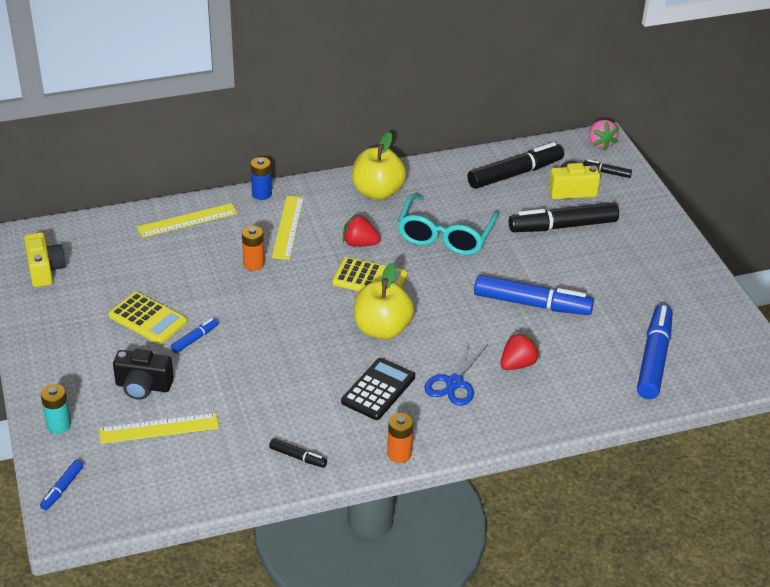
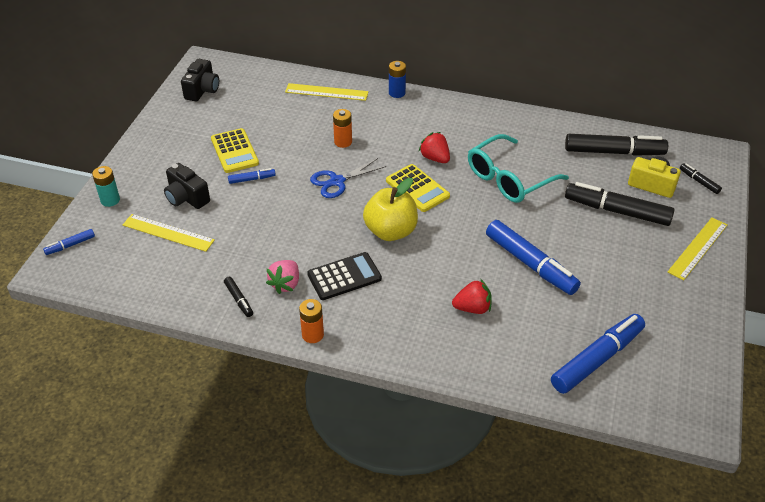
camera: 35 degrees right, 5 degrees up
yellow camera [24,232,66,287] -> black camera [181,59,219,101]
yellow ruler [272,196,304,260] -> yellow ruler moved to [668,217,727,281]
yellow apple [352,132,407,200] -> none
blue scissors [424,340,488,406] -> blue scissors moved to [310,158,386,198]
pink strawberry [589,120,619,151] -> pink strawberry moved to [266,260,299,294]

